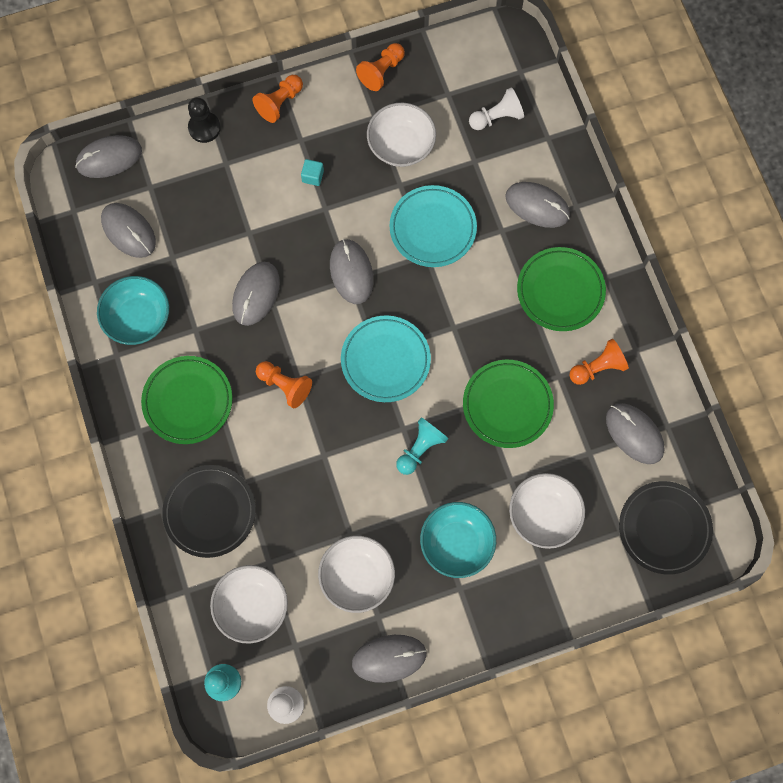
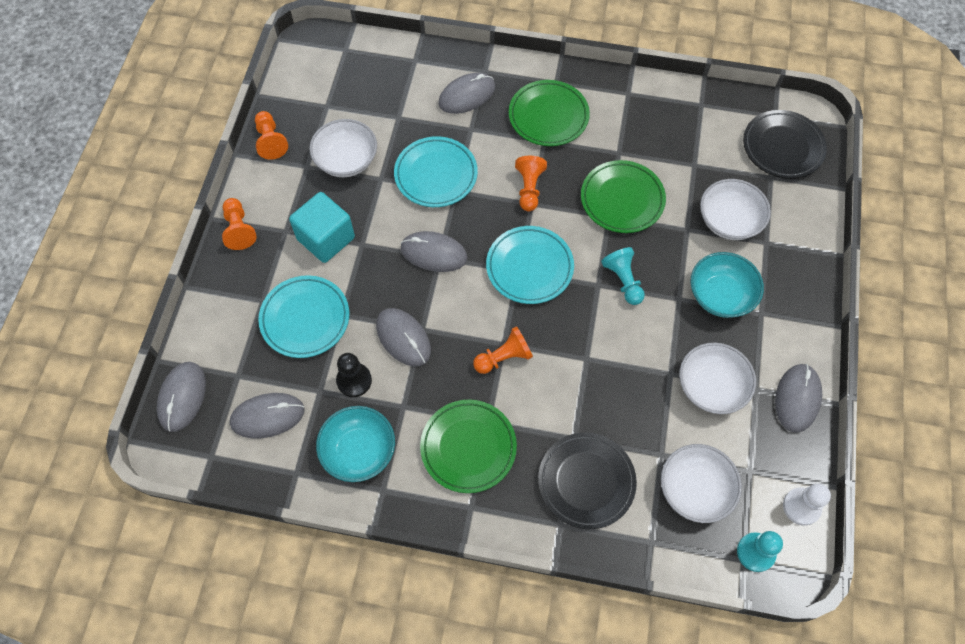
camera: 60 degrees left, 10 degrees down
black pawn [188,97,221,143] -> black pawn moved to [336,353,372,397]
turquoise cube [301,159,324,186] -> turquoise cube [289,192,355,263], size x2.34
white pawn [469,87,524,130] -> none
orange pawn [570,339,629,385] -> orange pawn moved to [515,156,547,211]
grey mouse [606,403,664,464] -> none
none -> turquoise plate [258,275,349,358]

